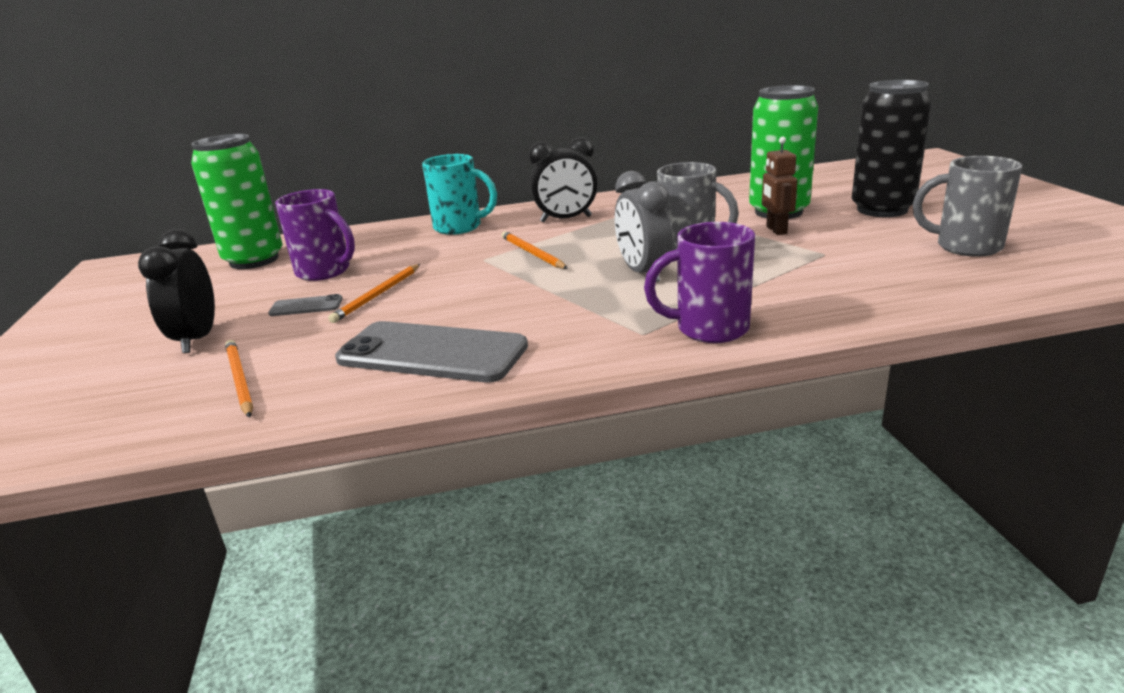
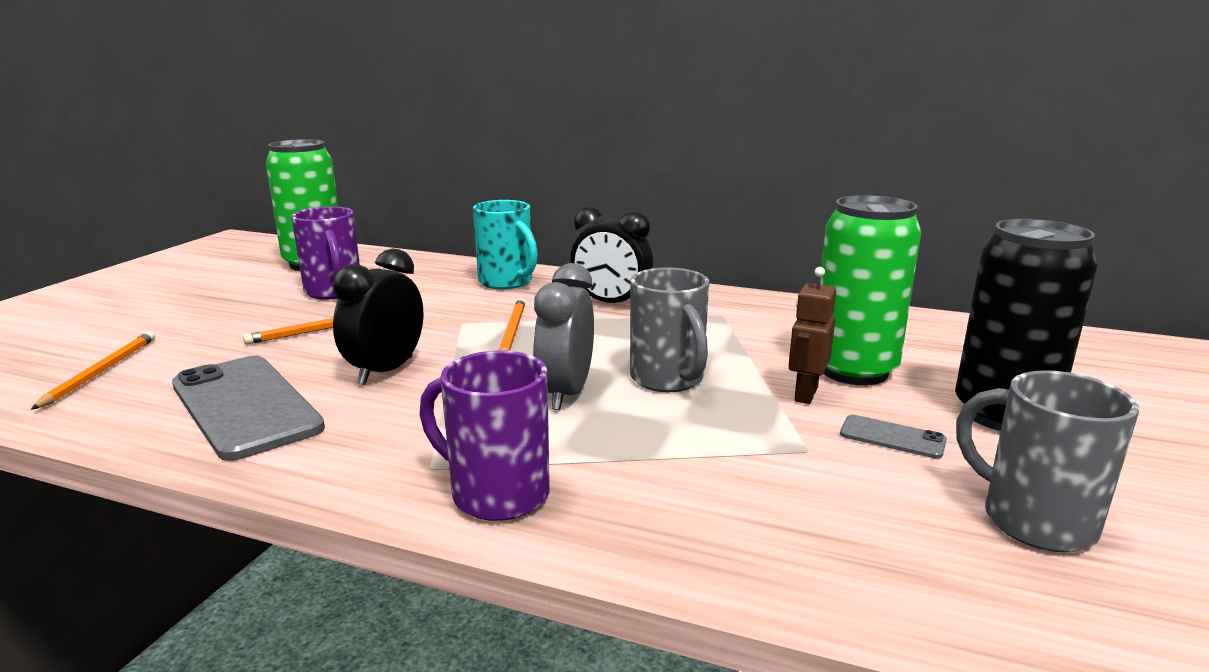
camera: 30 degrees right, 5 degrees down
black clock [138,229,215,353] -> black clock moved to [333,248,423,385]
grey phone [268,294,343,316] -> grey phone moved to [840,415,947,459]

